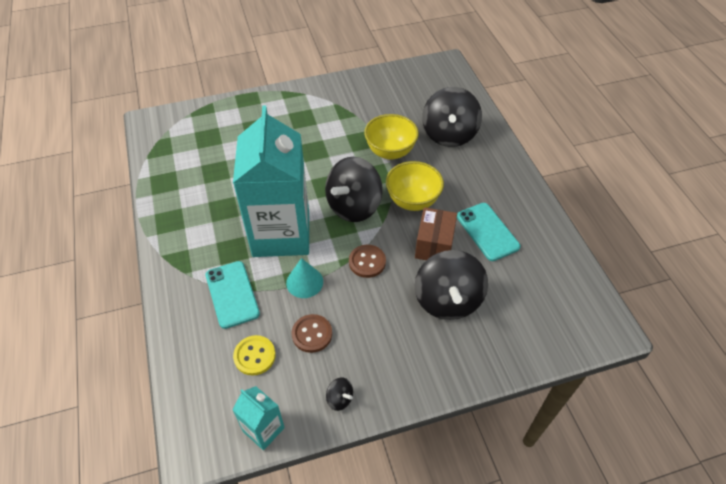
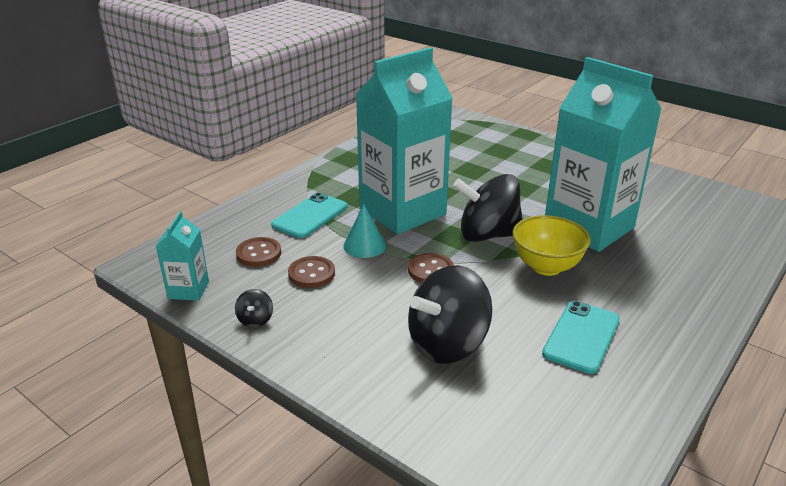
camera: 55 degrees right, 20 degrees down
yellow button [233,335,276,376] -> brown button [236,237,281,267]
yellow bowl [364,114,419,160] -> turquoise carton [545,57,662,252]
brown box [415,207,457,260] -> none
black spinning top [422,87,482,147] -> none

